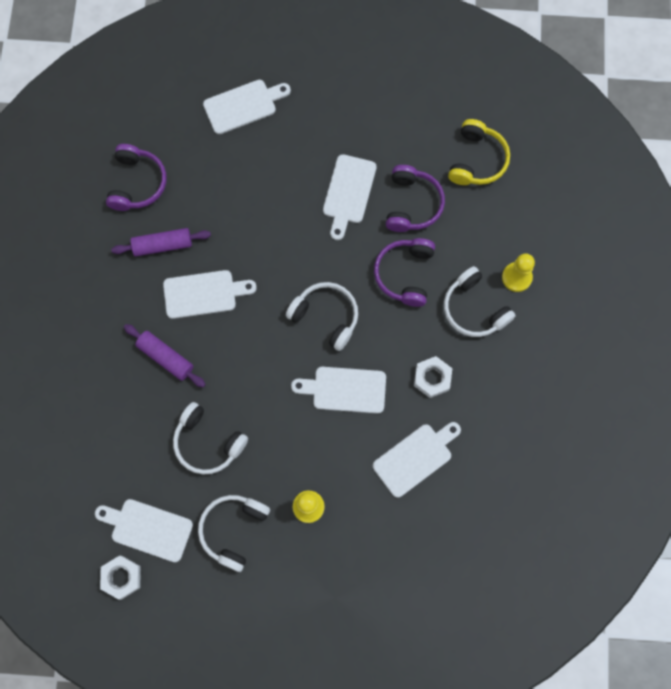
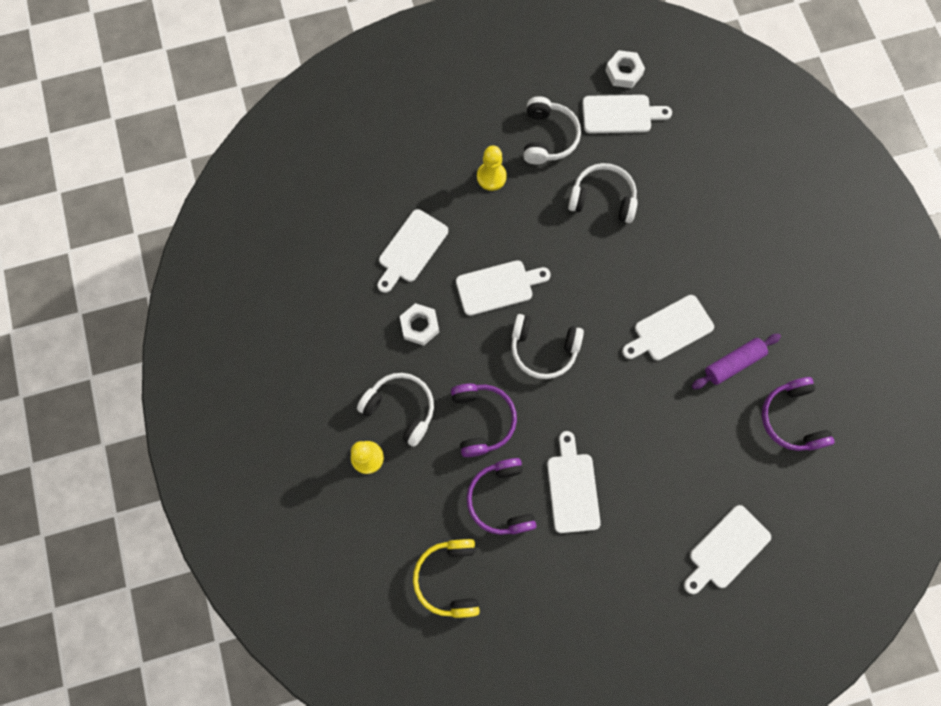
camera: 160 degrees right, 0 degrees up
purple rolling pin [124,324,206,387] -> none

